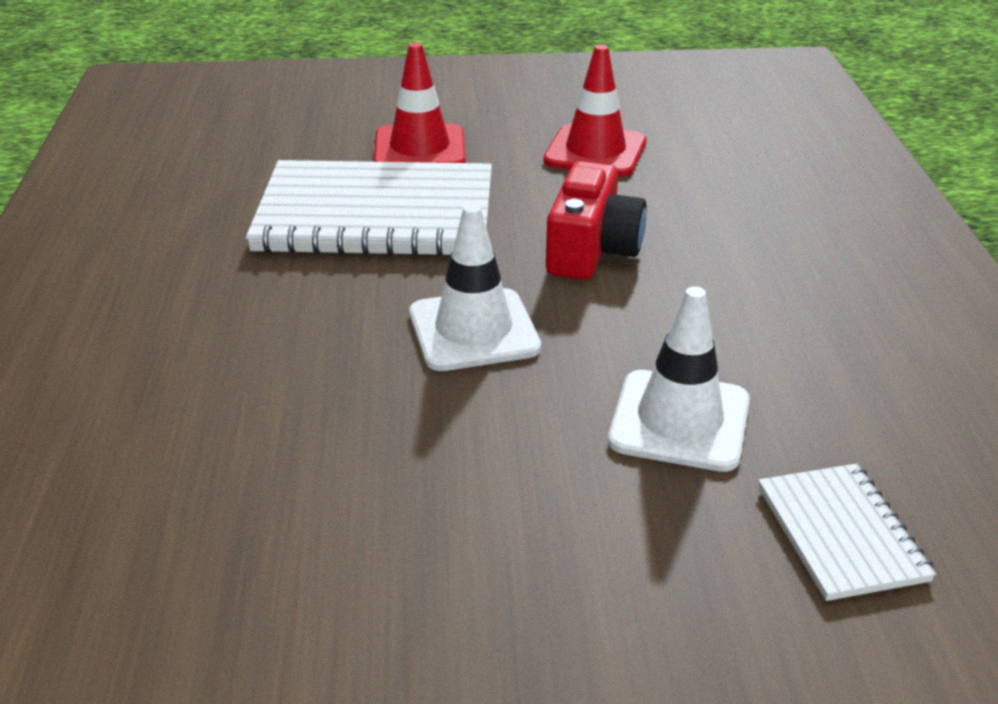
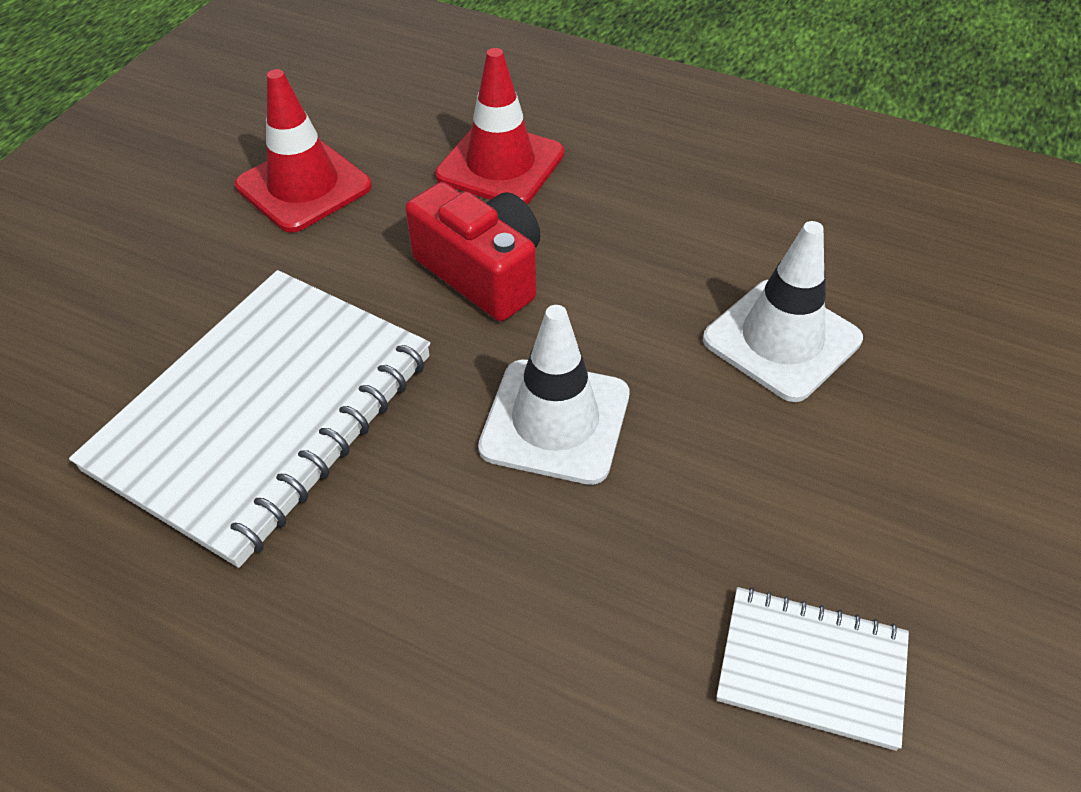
camera: 60 degrees left, 15 degrees up
red traffic cone [374,42,466,163] -> red traffic cone moved to [435,48,564,204]
white notebook [758,463,936,601] -> white notebook moved to [716,587,909,751]

